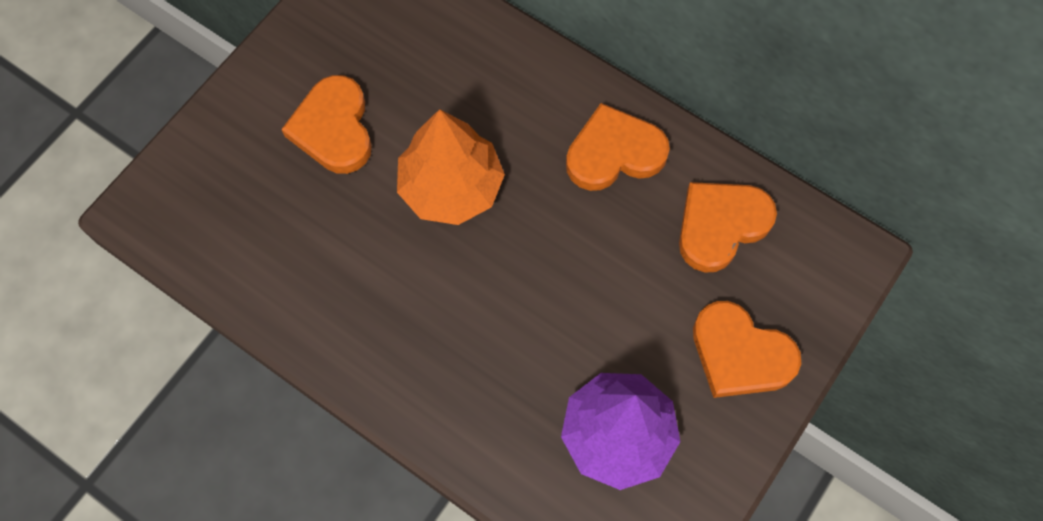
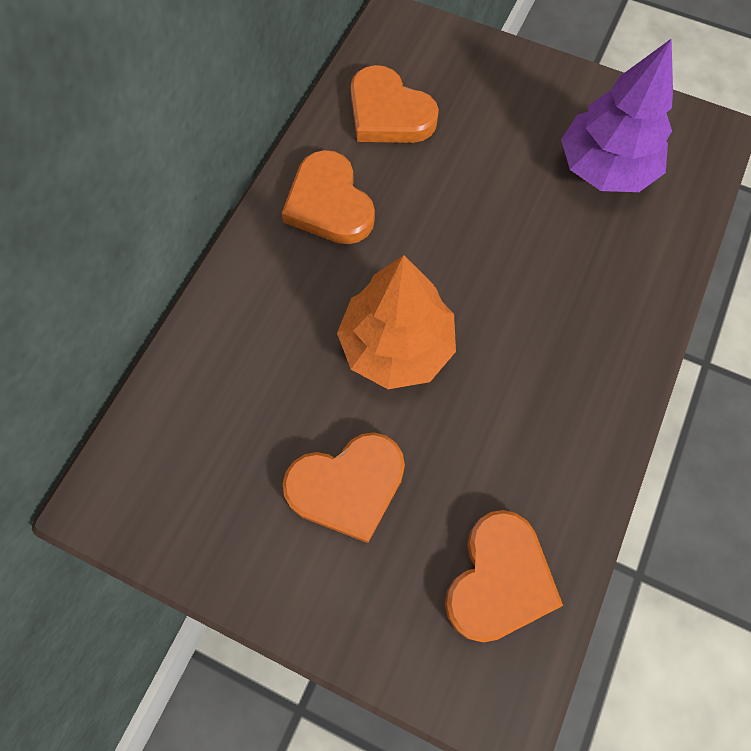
camera: 100 degrees left, 0 degrees up
orange heart [693,301,801,398] -> orange heart moved to [445,510,563,642]

